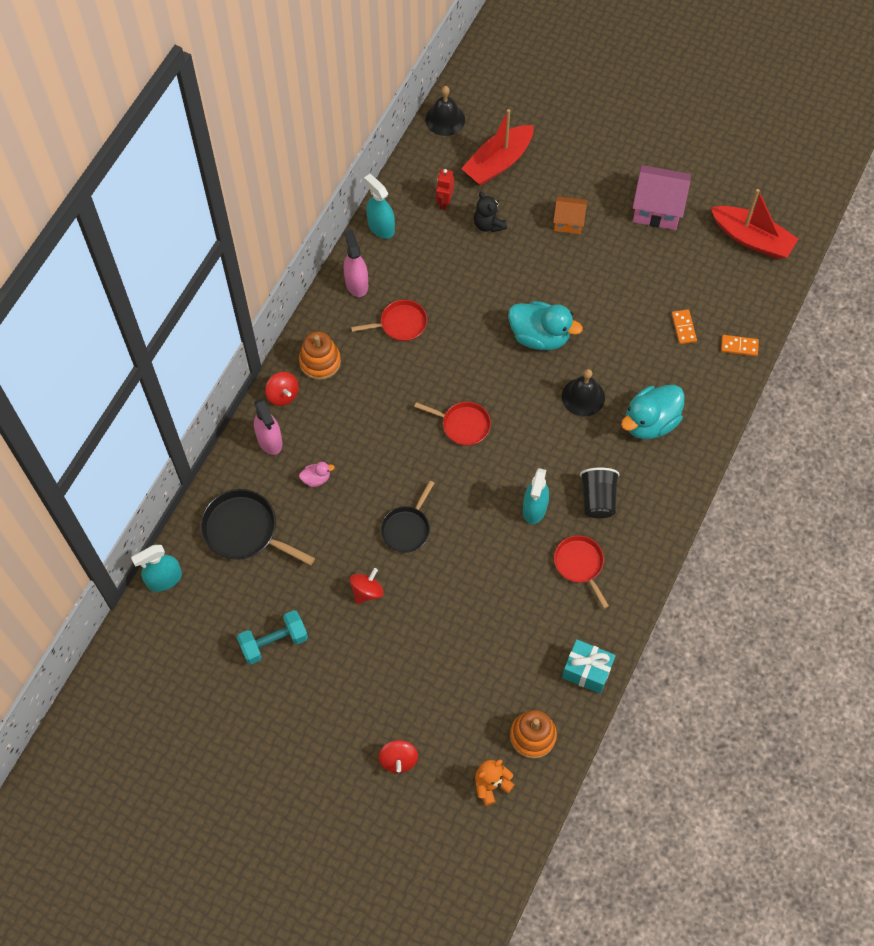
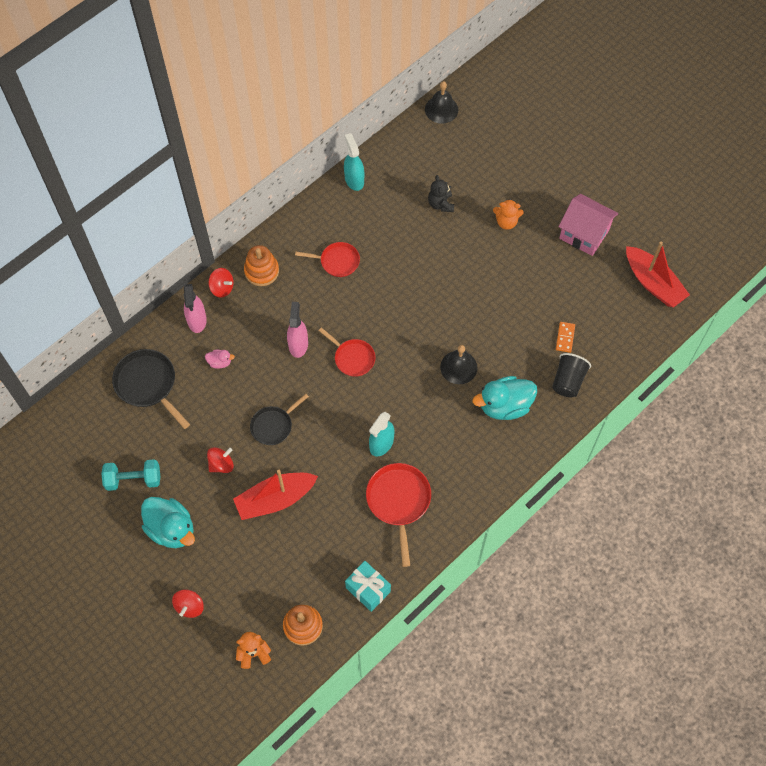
camera: 20 degrees right, 0 degrees up
turquoise spray bottle [131,545,182,592] -> none
red spinning top [265,372,299,406] -> red spinning top turned 45 degrees counterclockwise [208,268,234,298]
pink spray bottle [344,229,368,297] -> pink spray bottle moved to [287,302,308,358]
red robot [436,169,454,210] -> none
red boat [461,109,534,186] -> red boat moved to [233,470,318,520]
turquoise duck [508,301,583,350] -> turquoise duck moved to [141,497,195,548]
orange house [553,196,587,234] -> orange teddy bear [493,199,524,230]
red pan [554,536,609,609] -> red pan [366,463,431,567], size x1.52
black cup [580,468,620,518] -> black cup moved to [552,353,591,397]
orange domino [721,335,759,356] -> none

